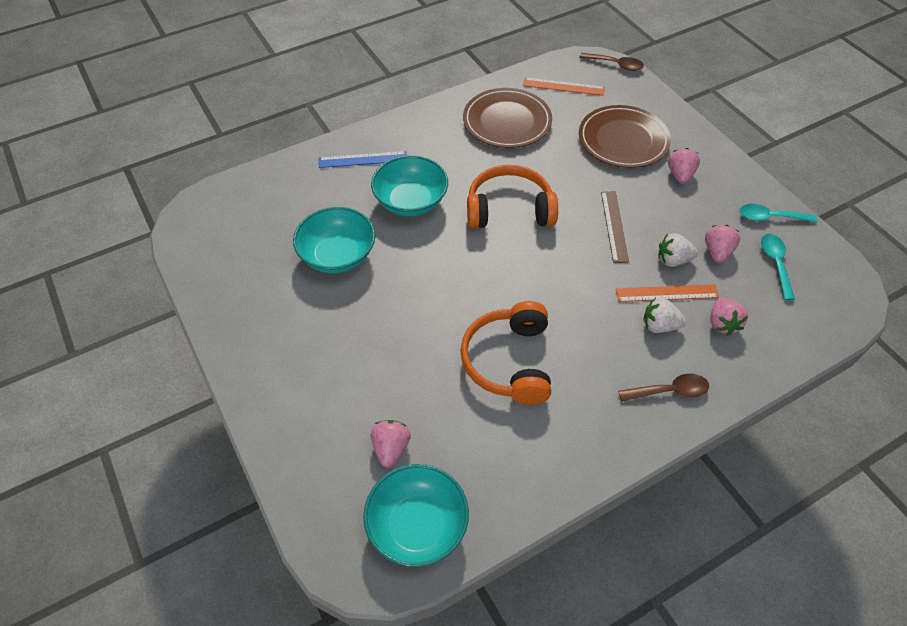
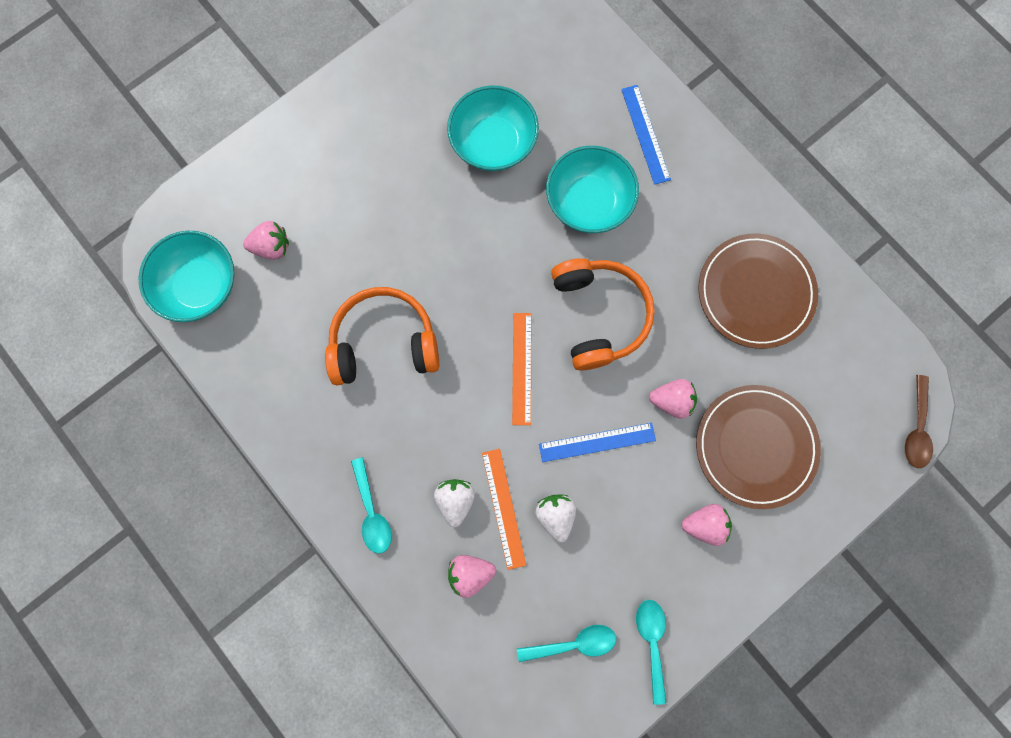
camera: 80 degrees right, 25 degrees up
orange ruler [523,77,605,96] -> orange ruler moved to [512,313,532,425]
brown ruler [601,191,629,263] -> blue ruler [539,423,656,462]
brown spoon [618,374,709,401] -> turquoise spoon [351,457,392,554]
pink strawberry [705,225,740,263] -> pink strawberry moved to [649,379,697,419]

